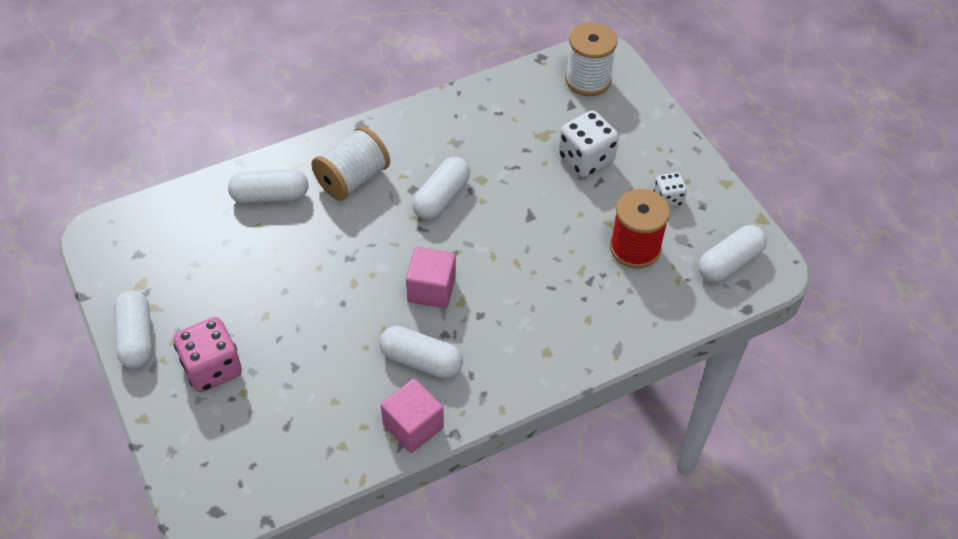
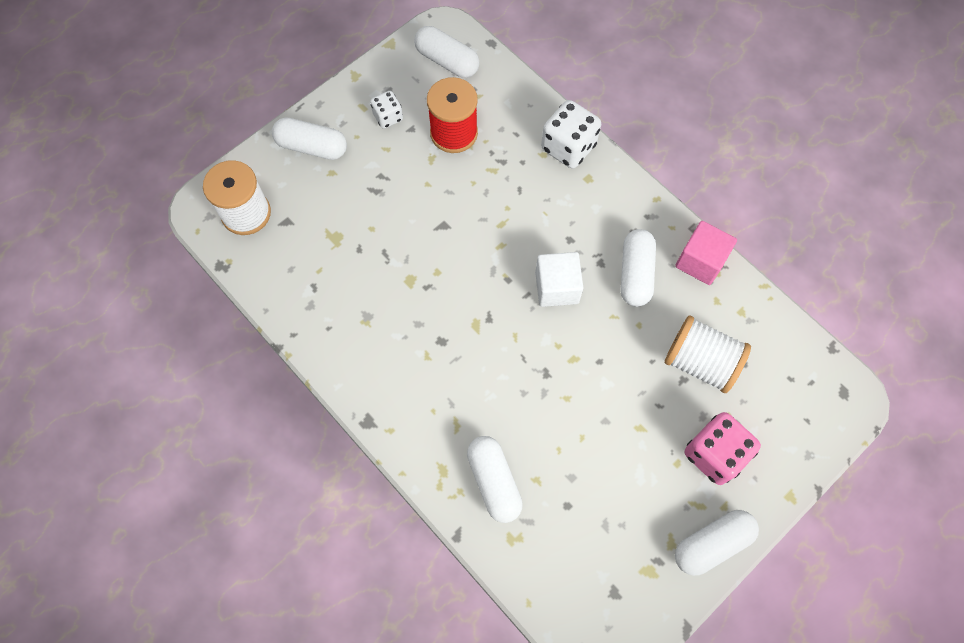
camera: 105 degrees left, 15 degrees up
white spool [311,126,390,201] -> white spool moved to [665,315,751,393]
pink cube [406,247,456,309] -> white cube [535,252,583,307]
white capsule [412,157,470,220] -> white capsule moved to [272,117,347,160]
white dice [559,111,619,177] -> white dice moved to [541,100,601,168]

